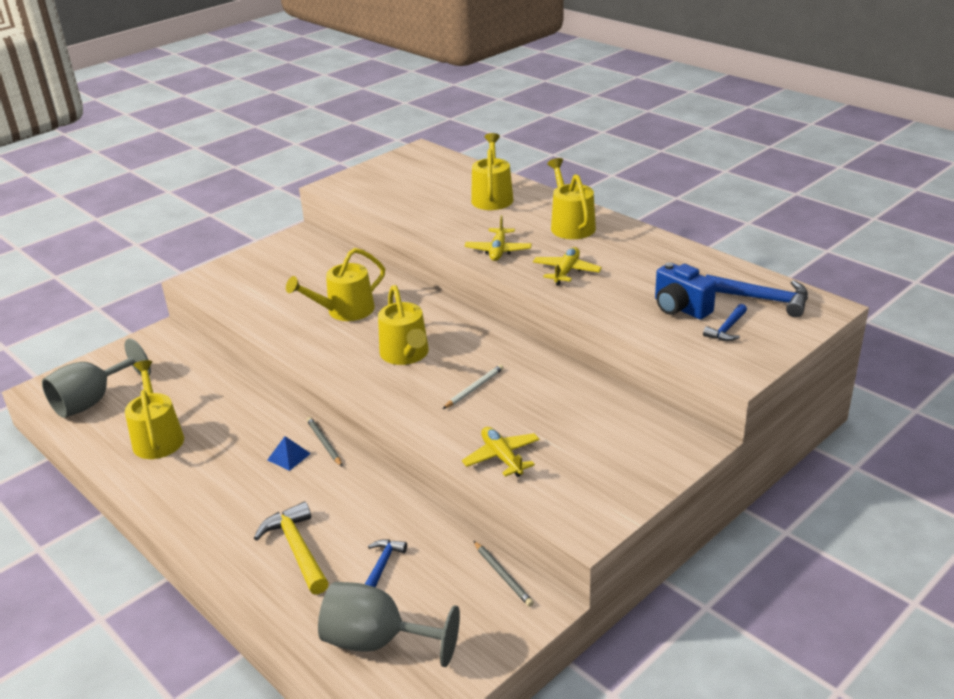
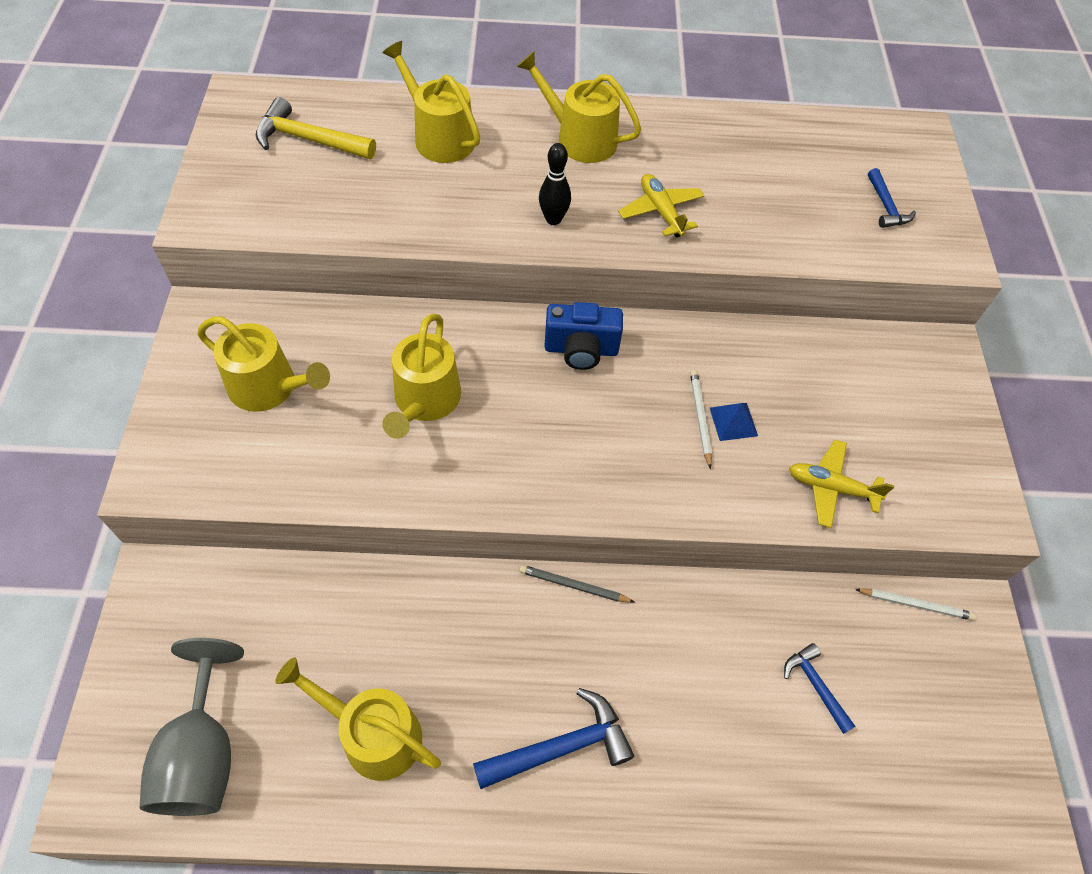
camera: 50 degrees left, 25 degrees up
yellow hammer [254,502,329,595] -> yellow hammer moved to [256,97,376,159]
blue pyramid [268,436,311,471] -> blue pyramid moved to [710,403,758,441]
grey goblet [318,582,460,667] -> none
yellow watering can [378,285,429,365] -> yellow watering can moved to [197,316,330,412]
yellow plane [465,215,532,261] -> black bowling pin [539,143,571,225]
grey pencil [474,541,534,607] -> white pencil [855,588,976,621]
blue camera [655,262,716,320] -> blue camera moved to [544,302,623,370]
blue hammer [705,274,808,317] -> blue hammer moved to [473,688,634,789]

